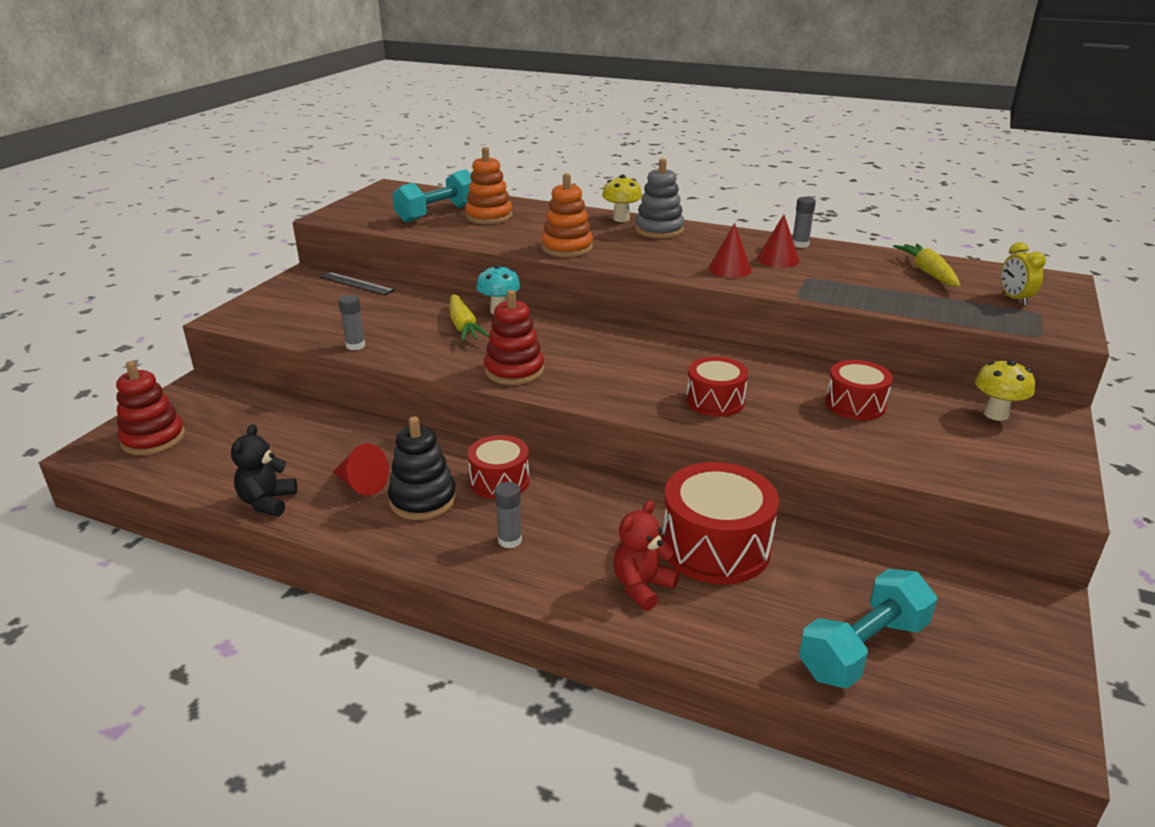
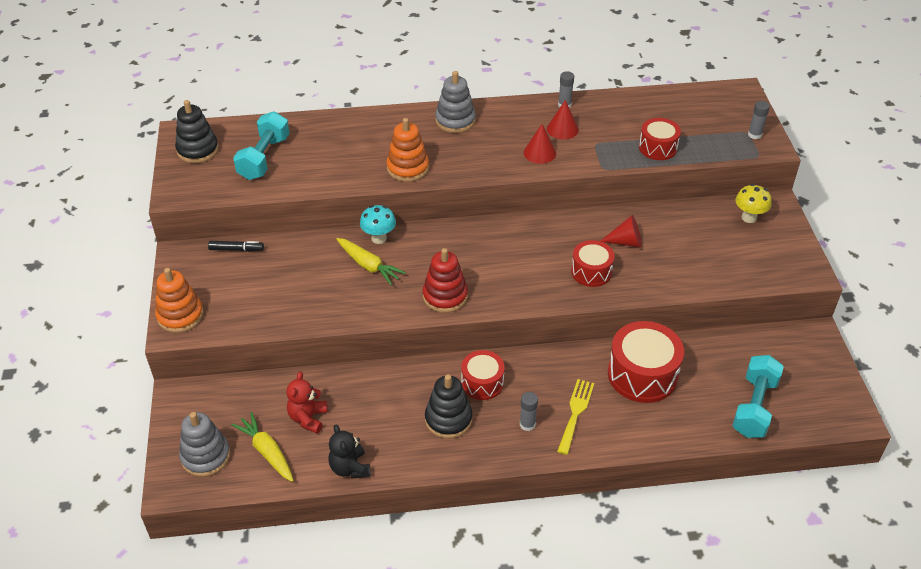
camera: 30 degrees left, 15 degrees up
red stacking toy [116,361,185,455] -> grey stacking toy [179,412,230,477]
black ruler [320,272,395,295] -> black marker [208,241,264,252]
red cone [333,444,389,496] -> red cone moved to [600,215,642,248]
grey glue stick [338,295,365,350] -> grey glue stick moved to [748,101,770,139]
orange stacking toy [465,147,512,224] -> orange stacking toy moved to [155,268,204,333]
yellow mushroom [602,174,642,222] -> none
red teddy bear [613,500,680,611] -> red teddy bear moved to [286,372,328,434]
red drum [825,360,893,420] -> red drum moved to [639,118,681,160]
yellow carrot [893,243,960,287] -> yellow carrot moved to [231,412,294,482]
yellow clock [1001,242,1046,306] -> none
none -> black stacking toy [175,100,219,163]
none -> yellow fork [557,379,594,455]

